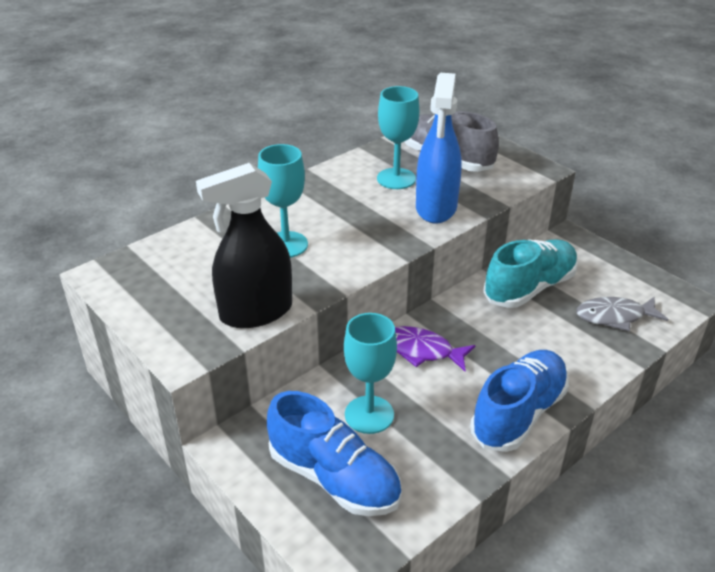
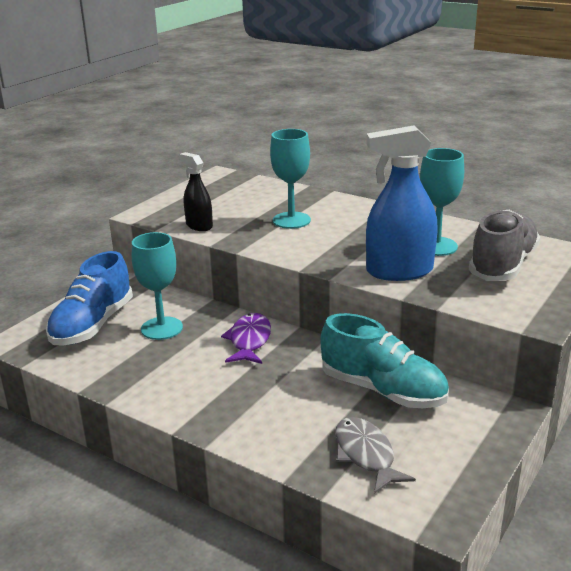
camera: 75 degrees right, 10 degrees down
black spray bottle [196,163,292,328] -> black spray bottle [179,152,213,231], size x0.57
blue shoe [470,350,569,452] -> none

